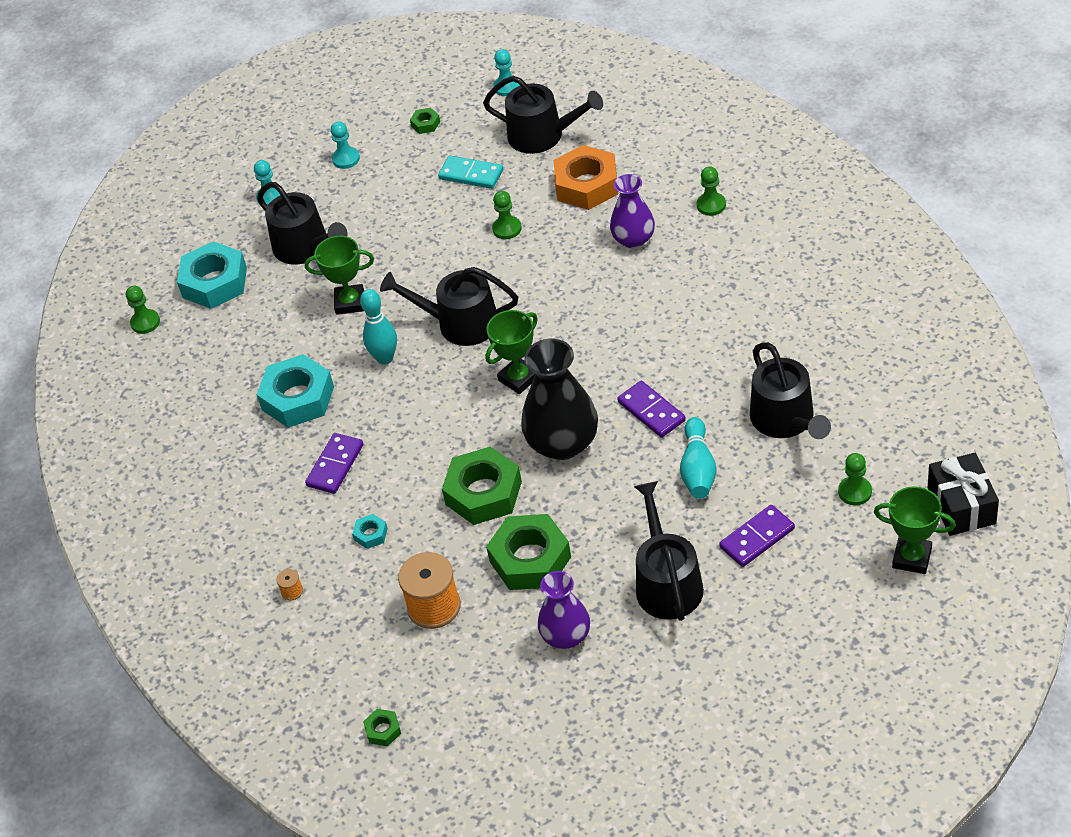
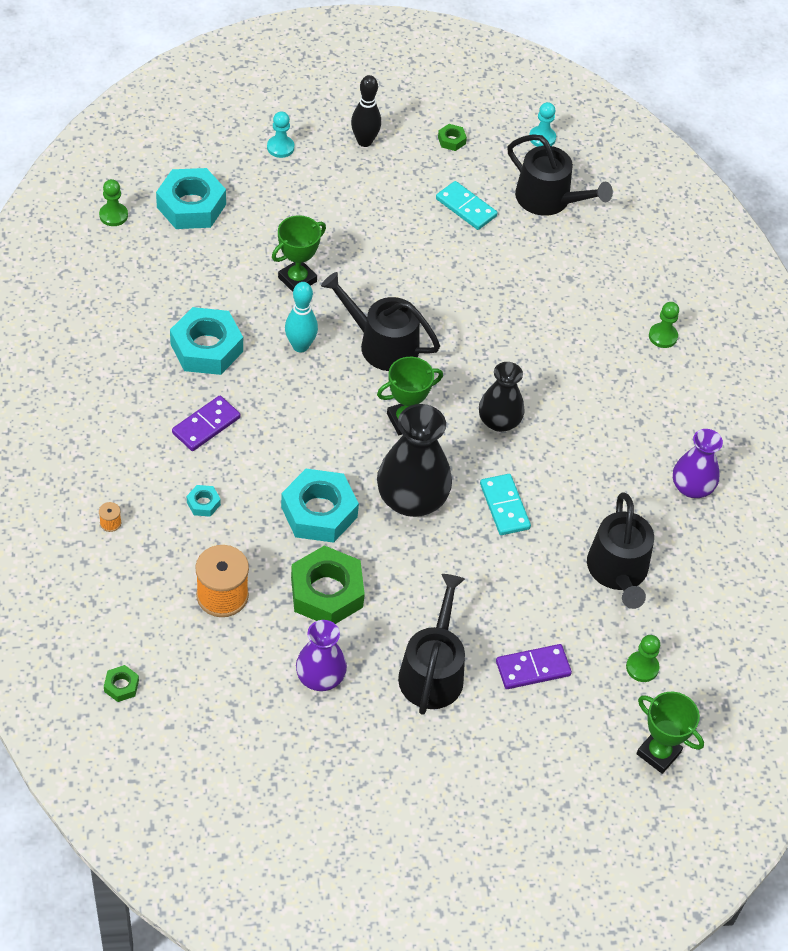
camera: 10 degrees right, 5 degrees up
black watering can [257,182,348,265] -> none
green trophy [305,236,374,315] -> green trophy turned 60 degrees counterclockwise [272,215,326,292]
turquoise pawn [331,121,360,169] -> black bowling pin [351,75,381,147]
green nut [442,447,522,525] -> turquoise nut [281,469,359,543]
green pawn [492,191,521,239] -> none
orange nut [554,145,618,210] -> none
purple vase [610,174,655,248] -> purple vase moved to [673,429,723,498]
purple domino [617,381,686,438] -> turquoise domino [480,474,531,535]
turquoise bowling pin [680,417,717,499] -> none
black gift [928,453,999,536] -> none
none -> black vase [479,362,525,432]

